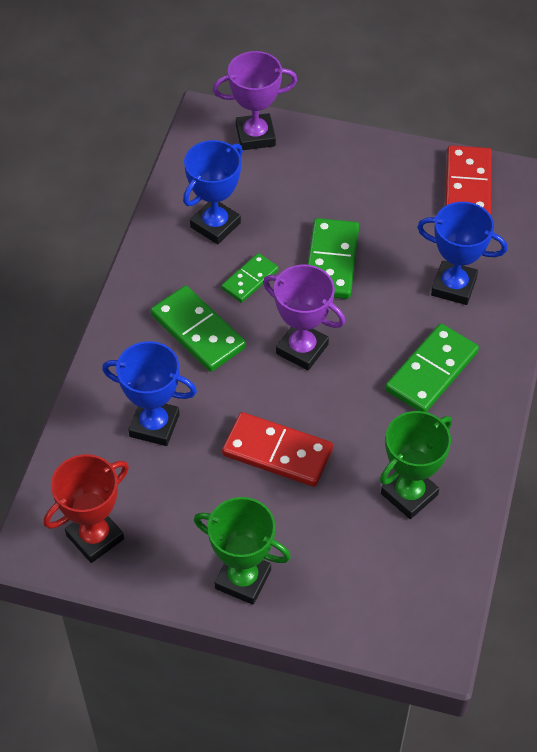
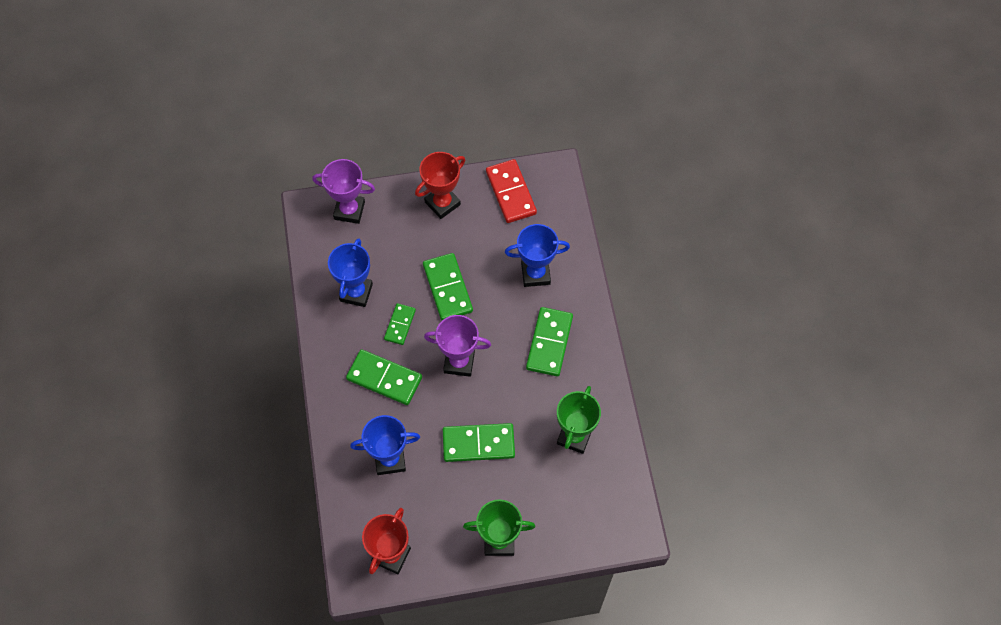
camera: 25 degrees left, 10 degrees up
purple trophy [213,51,297,150] -> purple trophy turned 45 degrees clockwise [312,159,375,224]
red domino [222,412,333,487] -> green domino [443,423,515,462]
none -> red trophy [415,152,465,219]

